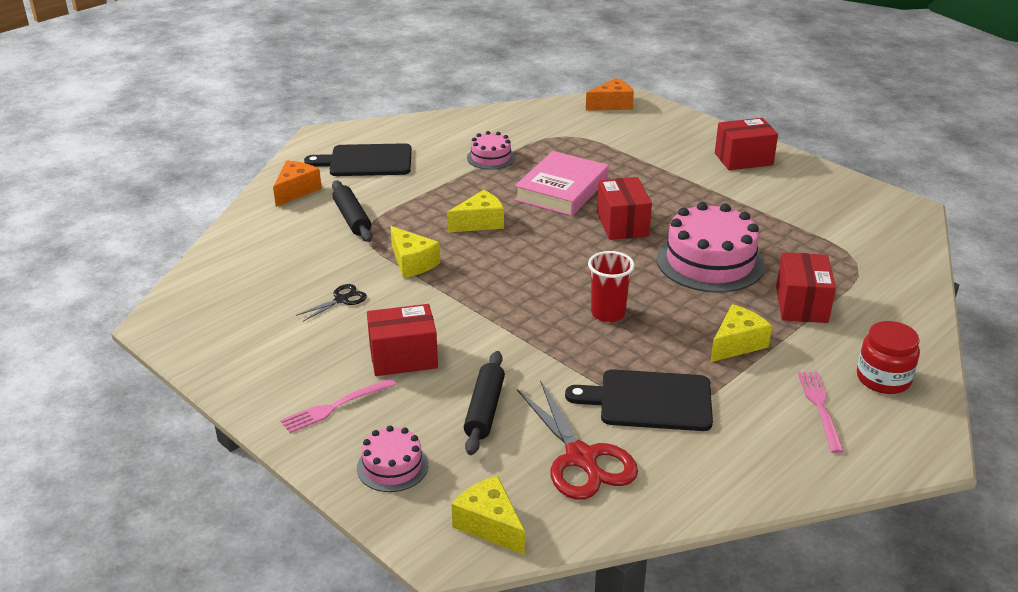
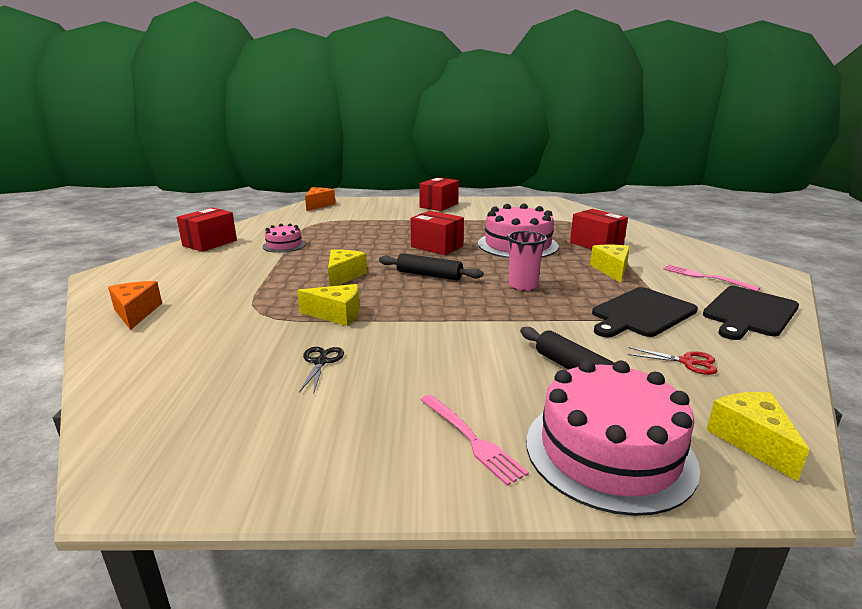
camera: 45 degrees left, 10 degrees down
pink fork [281,378,396,433] -> pink fork turned 45 degrees counterclockwise [421,394,529,486]
black cutting board [304,143,412,176] -> black cutting board moved to [703,286,799,340]
black rolling pin [332,180,373,242] -> black rolling pin moved to [379,253,483,281]
pink cake [357,426,428,492] -> pink cake [526,360,700,516], size x1.91
red box [367,304,438,376] -> red box moved to [177,208,237,252]
yellow cheese [452,476,525,555] -> yellow cheese turned 75 degrees clockwise [707,392,809,482]
pink book [515,151,609,216] -> none
red scissors [517,380,638,500] -> red scissors [628,347,717,375], size x0.50
red cup [588,251,635,322] -> pink cup [507,231,547,291]
red jar [857,321,920,394] -> none

